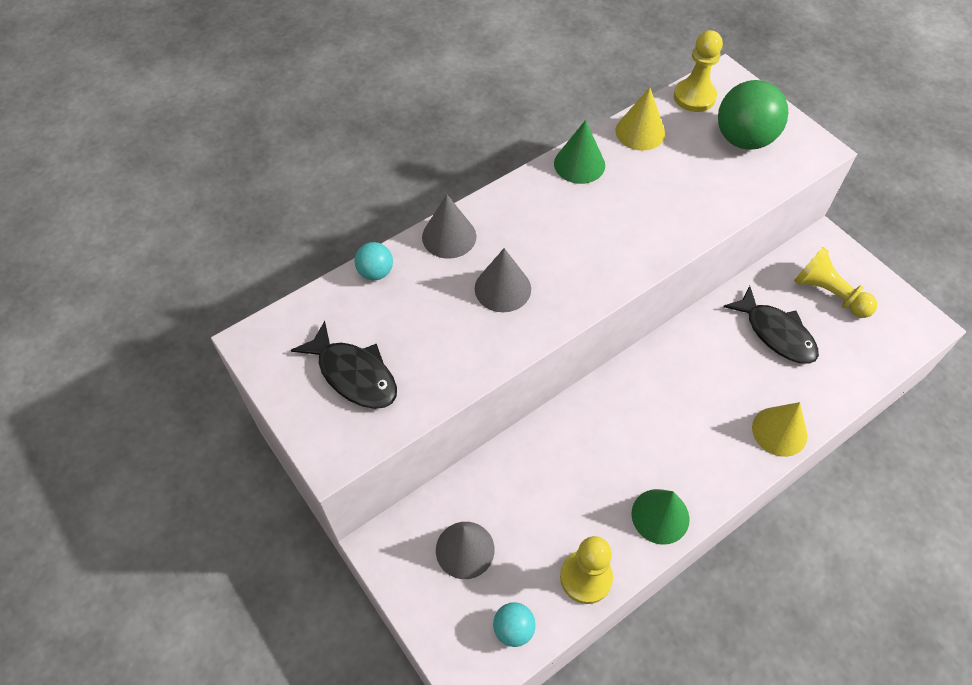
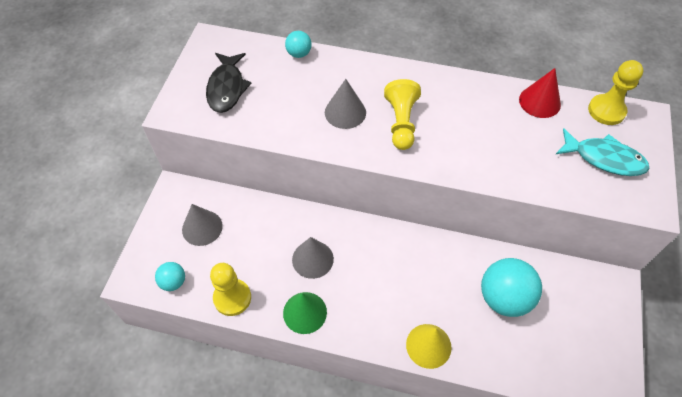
camera: 50 degrees right, 0 degrees up
grey cone [422,194,477,259] -> grey cone moved to [292,237,334,279]
green cone [554,120,605,184] -> none
yellow cone [615,87,665,151] -> red cone [519,68,561,118]
green ball [718,80,788,150] -> turquoise fish [556,128,650,176]
black fish [723,286,819,364] -> turquoise ball [481,258,542,317]
yellow pawn [794,247,878,318] -> yellow pawn moved to [384,79,421,150]

